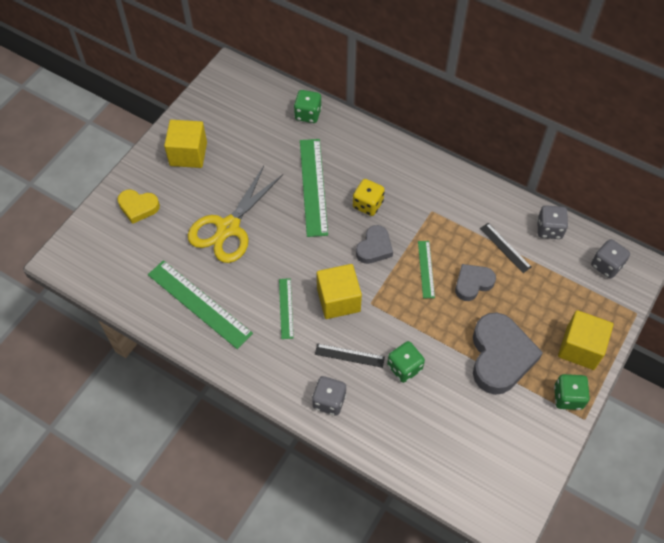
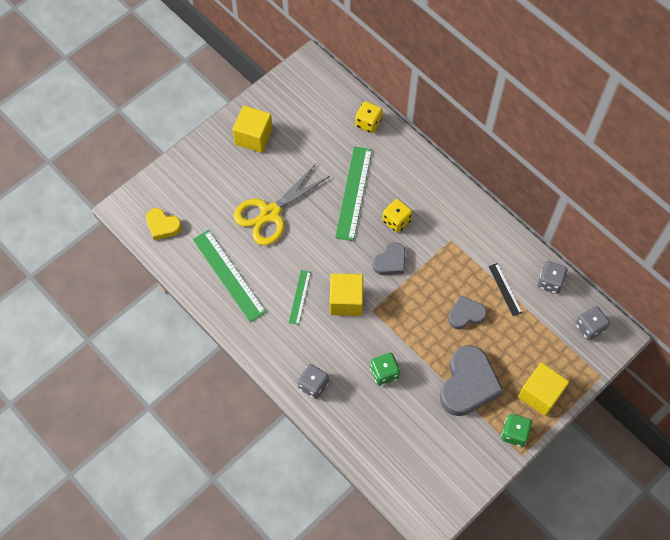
camera: 15 degrees right, 5 degrees up
yellow heart [118,190,160,224] -> yellow heart moved to [146,208,182,240]
green dice [294,90,322,123] -> yellow dice [355,101,383,133]
black ruler [315,343,385,368] -> none
green ruler [418,241,435,298] -> none

